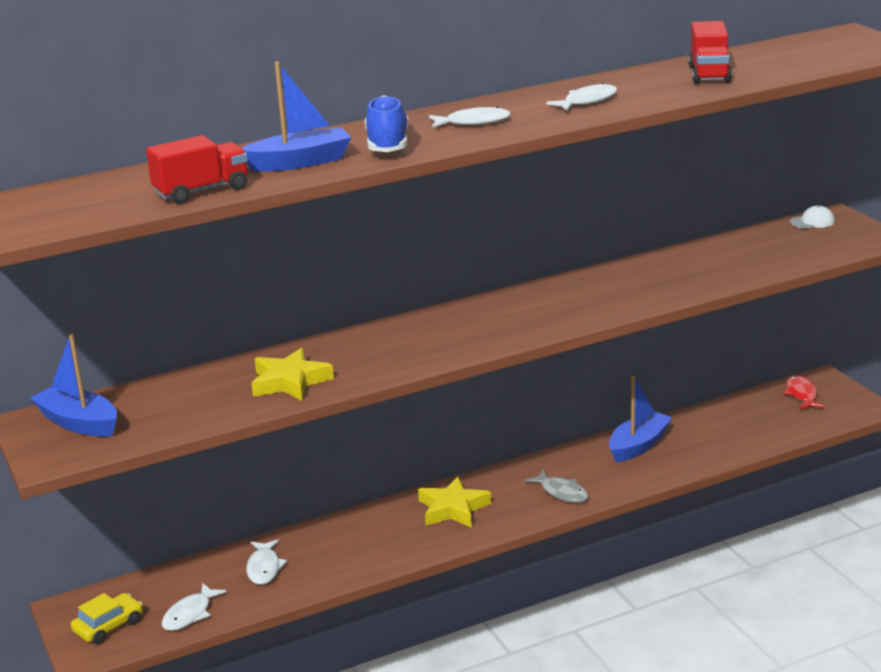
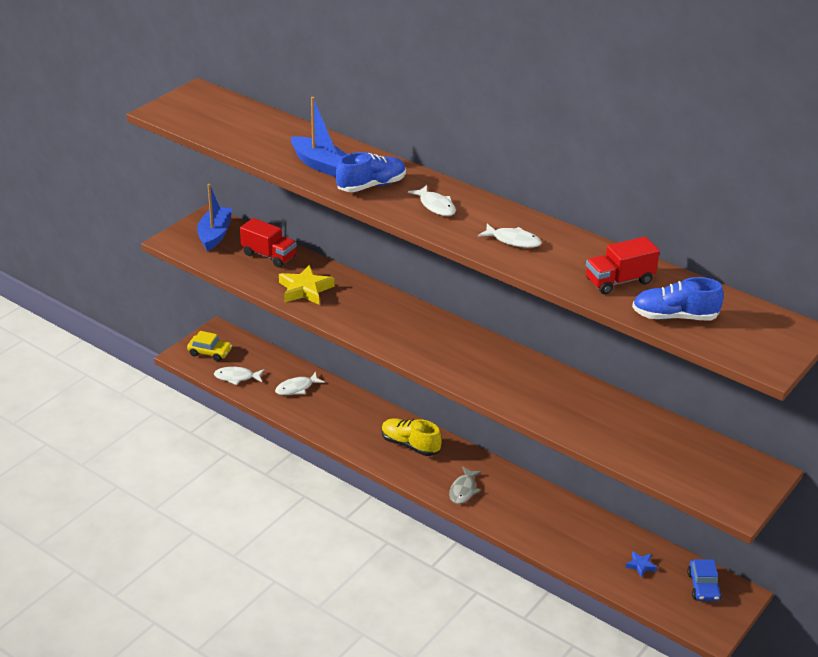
camera: 60 degrees right, 10 degrees up
red truck [146,135,248,204] -> red truck moved to [240,218,297,267]
yellow star [418,476,492,528] -> yellow shoe [381,418,442,456]
blue boat [609,376,672,462] -> none
red fish [783,375,825,409] -> blue car [687,559,722,601]
white cap [790,205,835,229] -> none
none -> blue star [625,551,657,577]
none -> blue shoe [632,277,724,320]

